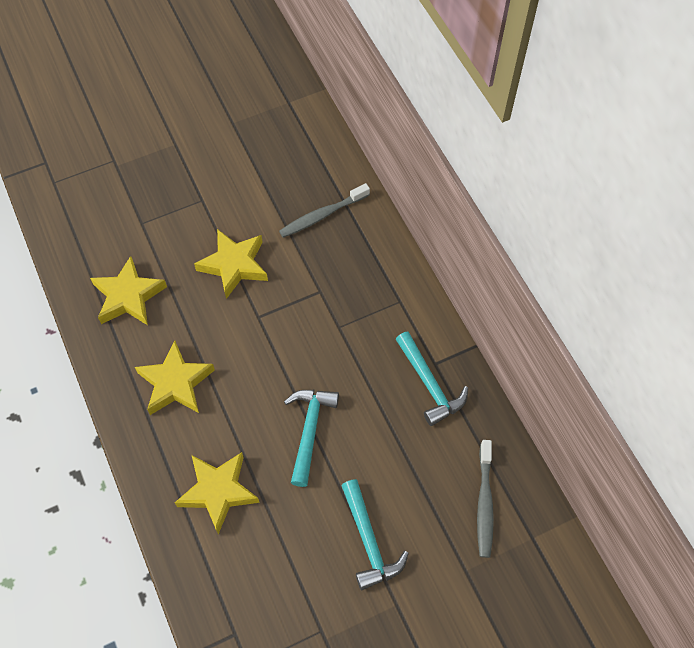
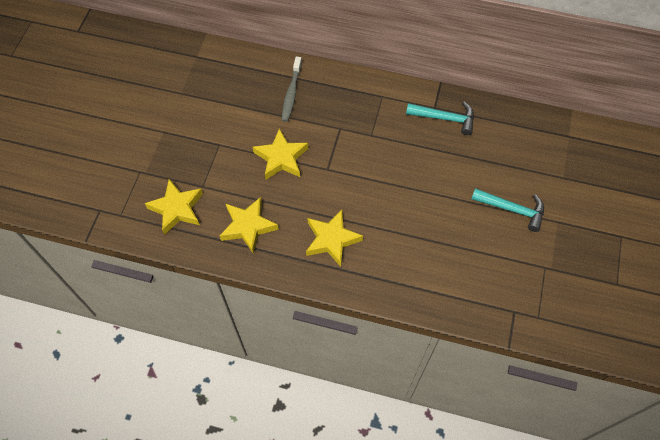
camera: 50 degrees left, 0 degrees up
yellow star [175,452,260,534] -> yellow star moved to [145,179,203,235]
turquoise hammer [284,390,339,487] -> none
grey toothbrush [477,440,494,558] -> none

